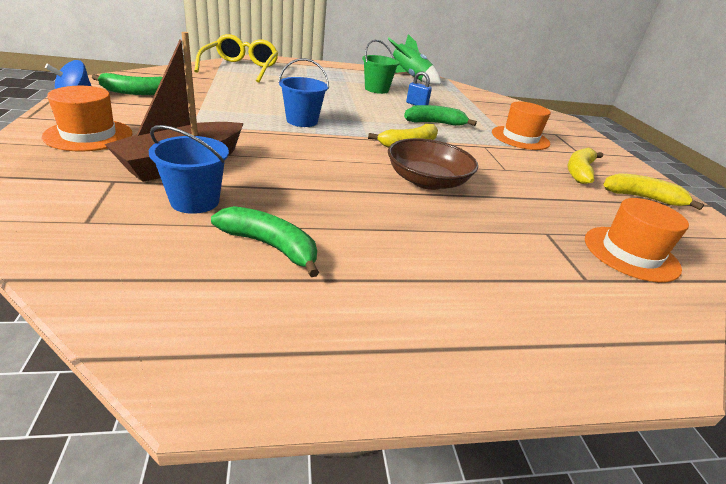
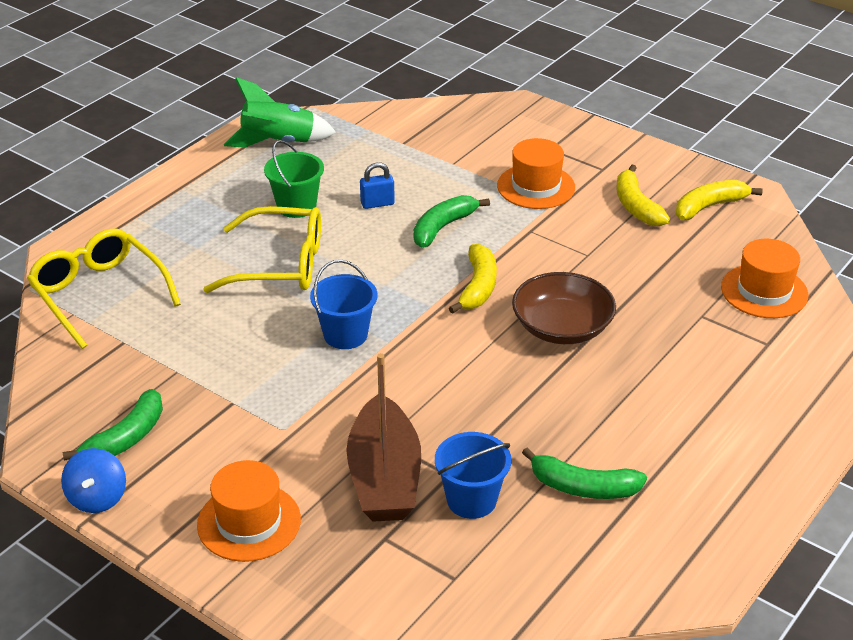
camera: 40 degrees left, 5 degrees up
green banana [211,206,319,277] -> green banana turned 150 degrees counterclockwise [522,448,647,499]
none -> yellow glasses [203,206,321,293]

